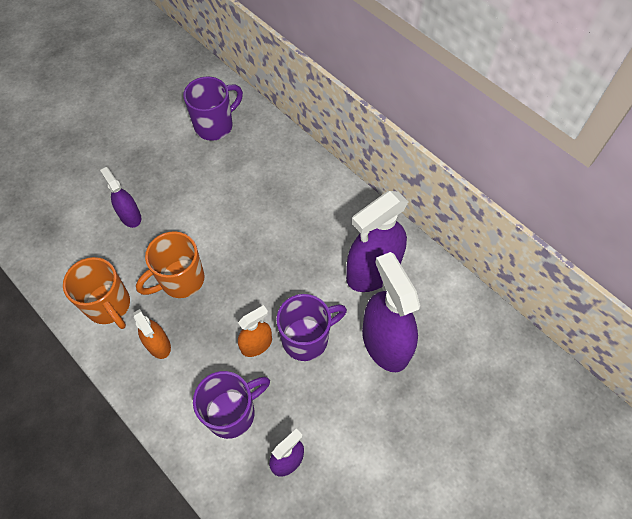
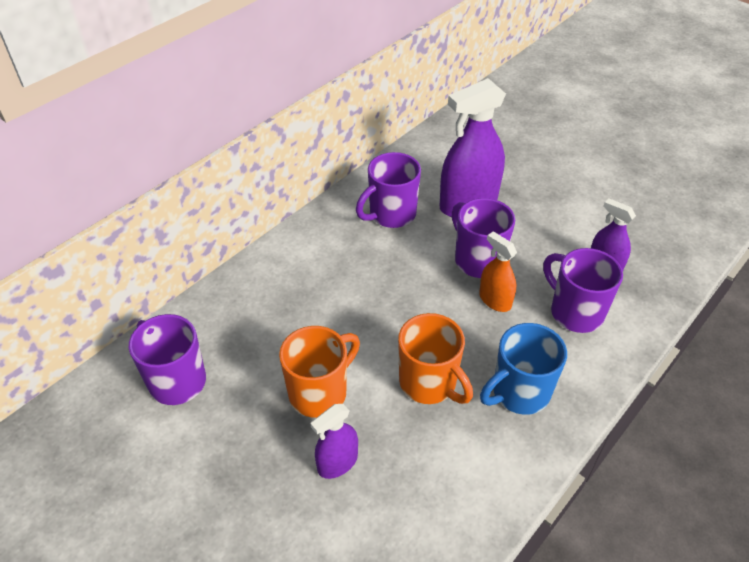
camera: 95 degrees left, 15 degrees down
orange mug [63,257,130,329] -> orange mug moved to [279,326,360,418]
orange spray bottle [133,309,171,359] -> blue mug [480,323,567,415]
purple spray bottle [346,191,408,292] -> purple mug [356,152,421,228]

